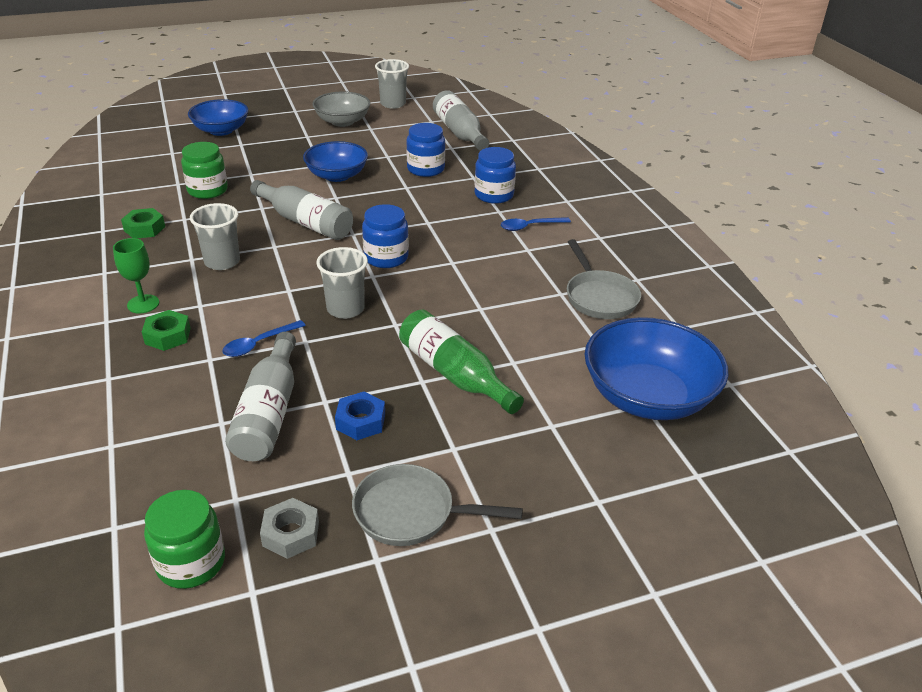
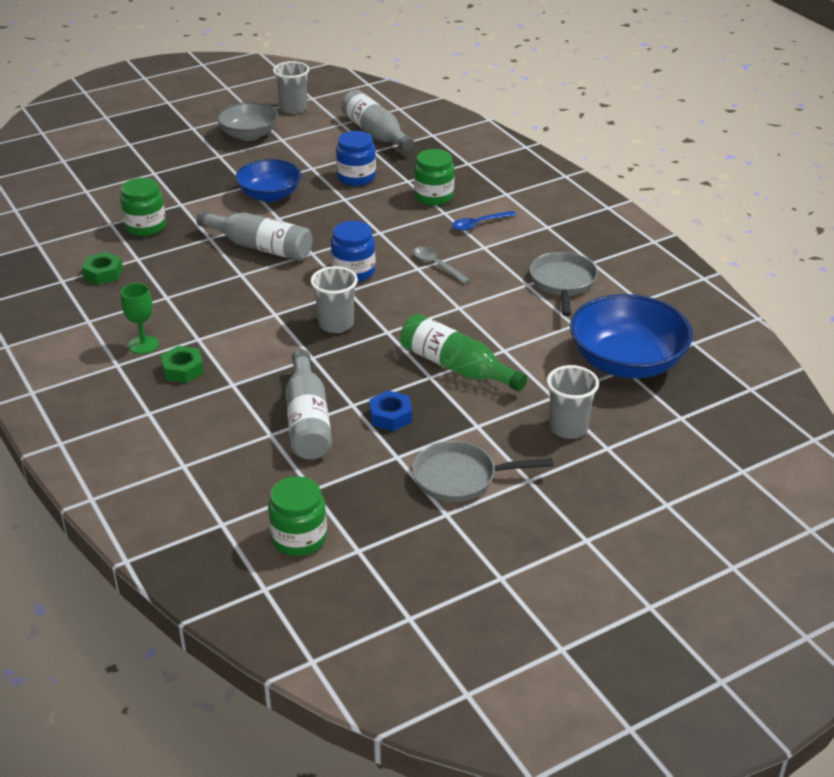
camera: 10 degrees left, 0 degrees up
blue bowl [188,99,249,136] -> none
grey cup [190,203,240,270] -> grey cup moved to [547,365,599,439]
blue spoon [222,320,306,357] -> none
grey nut [260,498,319,559] -> none
blue jar [475,147,516,204] -> green jar [414,149,454,205]
grey pan [567,239,641,319] -> grey pan turned 150 degrees counterclockwise [530,252,598,316]
none -> grey spoon [413,247,470,284]

